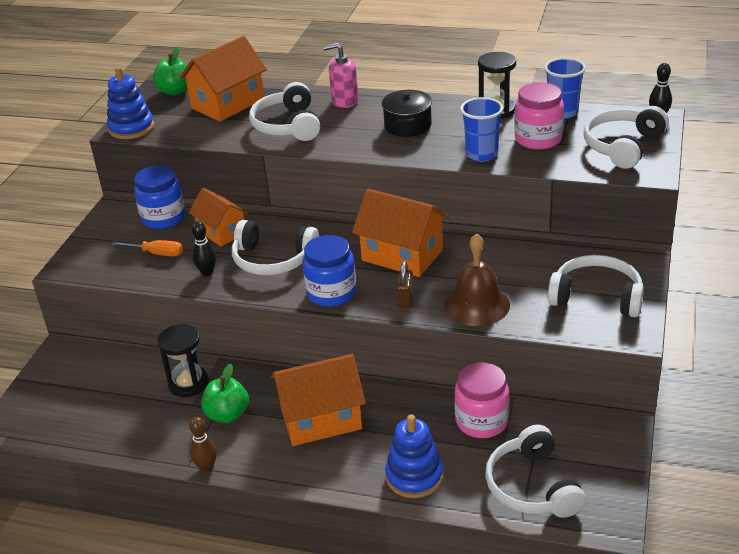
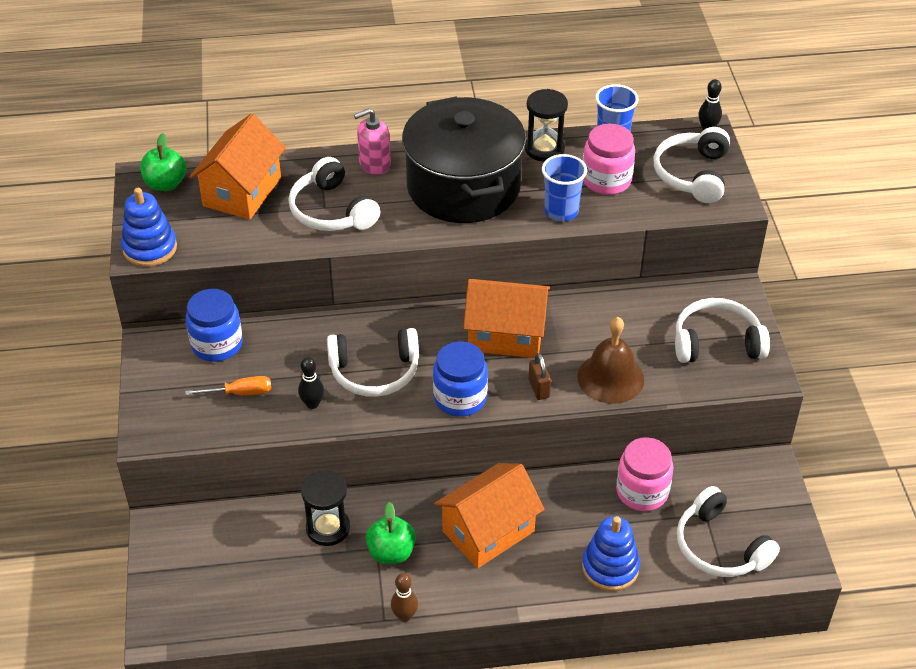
camera: 25 degrees left, 10 degrees up
orange house [189,188,248,247] -> none
black pot [382,90,432,137] -> black pot [402,96,526,223], size x2.19

